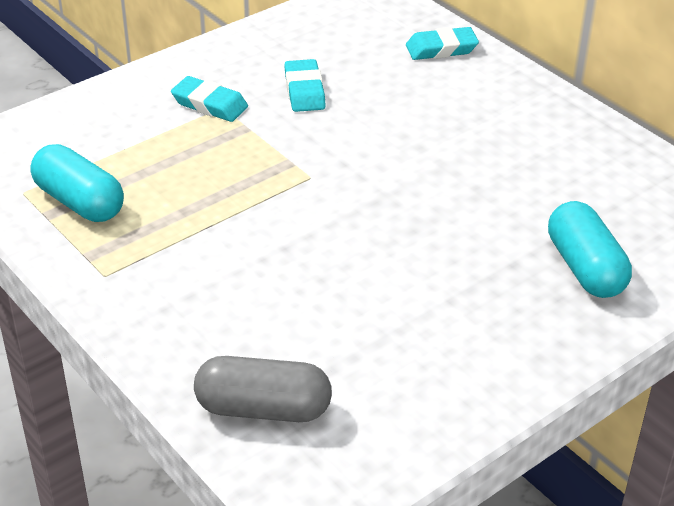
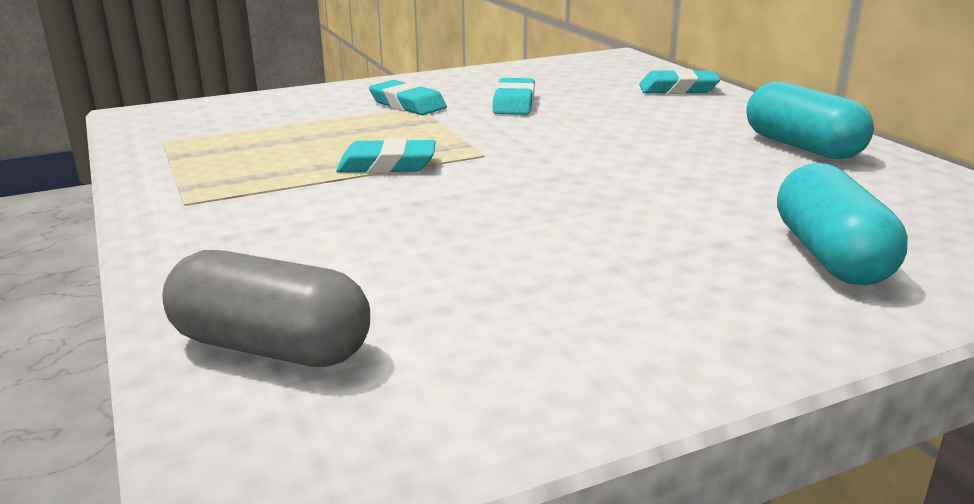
camera: 15 degrees right, 15 degrees down
turquoise capsule [30,144,124,222] -> turquoise capsule moved to [746,82,874,159]
none -> turquoise eraser [336,138,436,173]

